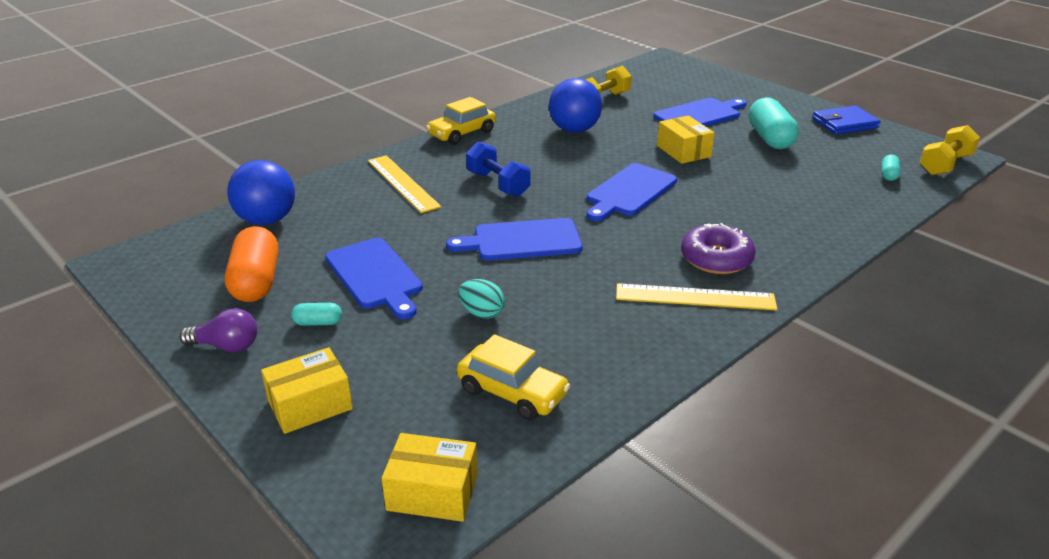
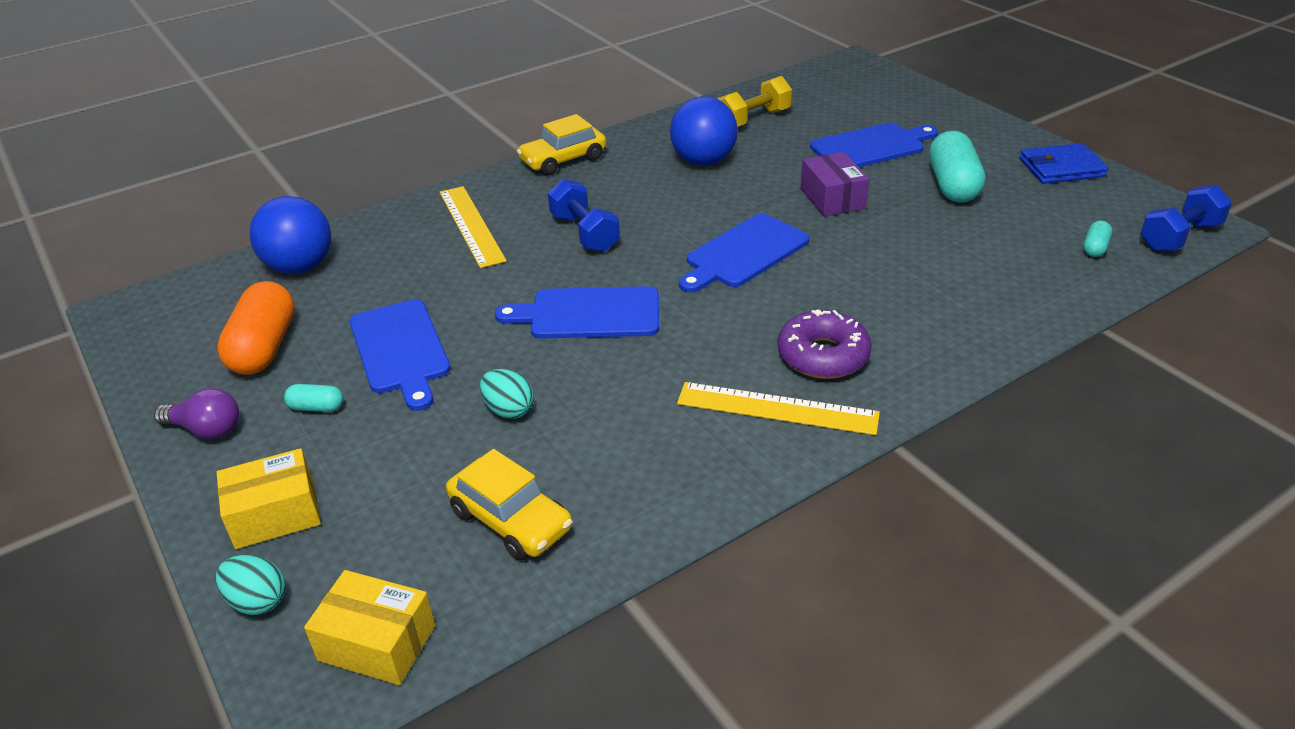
camera: 10 degrees right, 5 degrees up
yellow box [657,116,715,164] -> purple box [801,152,869,217]
yellow dumbbell [920,125,980,175] -> blue dumbbell [1140,185,1232,252]
none -> turquoise egg [216,555,286,615]

